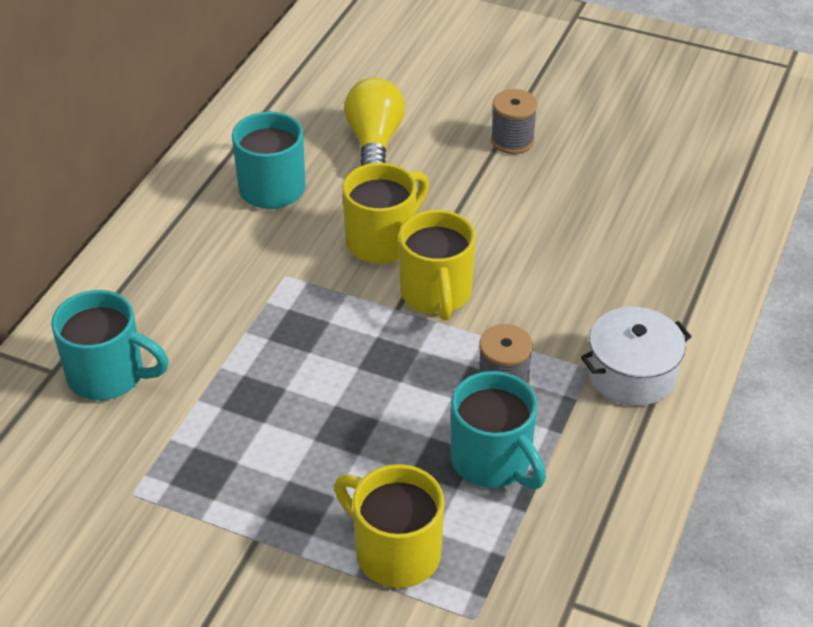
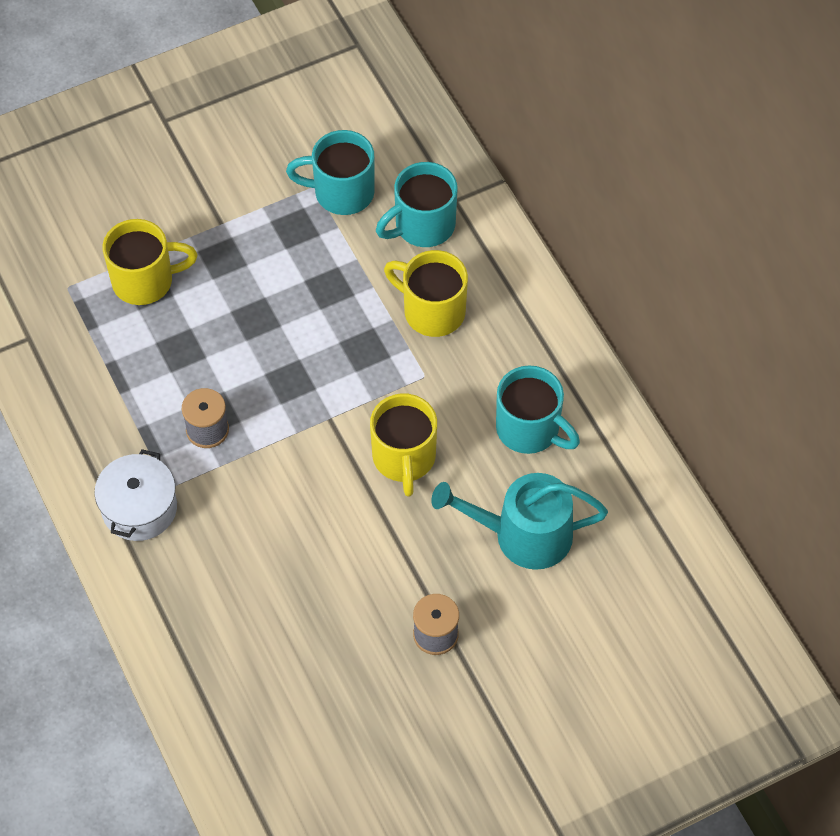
camera: 130 degrees right, 15 degrees up
yellow light bulb [344,78,405,166] -> turquoise watering can [431,473,608,570]
yellow mug [399,210,476,320] -> yellow mug moved to [384,250,468,337]
turquoise mug [451,371,546,489] -> turquoise mug moved to [286,130,375,215]

